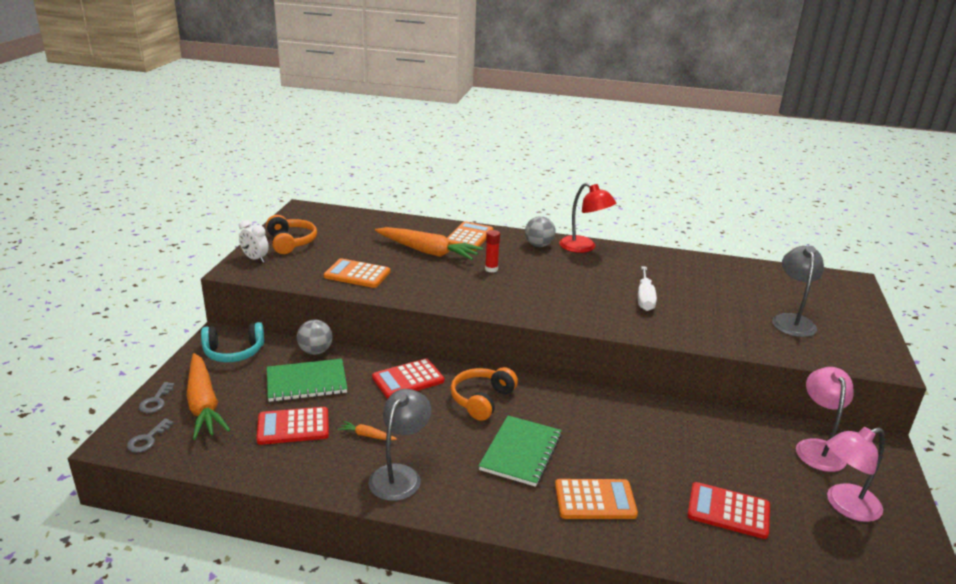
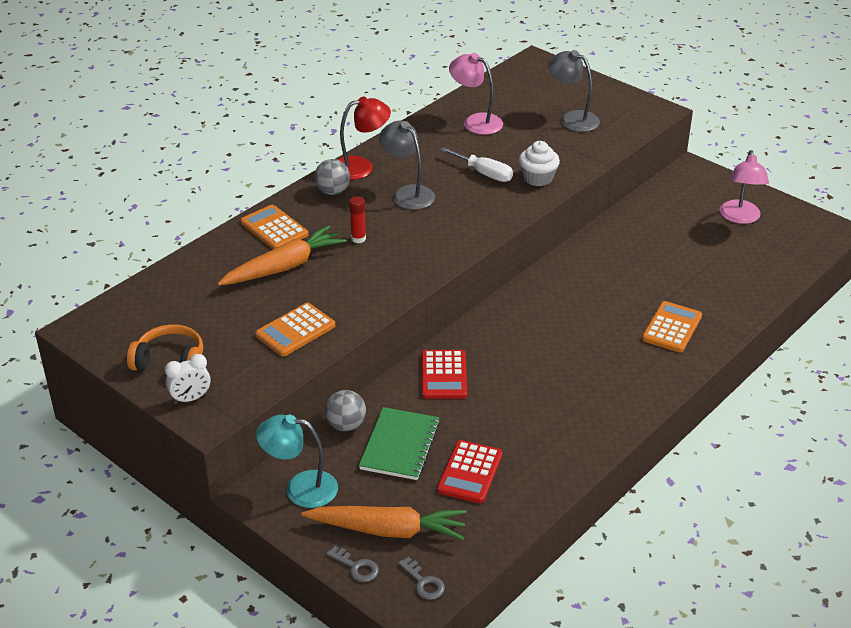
camera: 60 degrees left, 10 degrees up
turquoise headphones [201,322,264,362] -> turquoise lamp [256,415,338,508]
orange carrot [338,421,397,440] -> none
grey lamp [368,389,431,501] -> grey lamp moved to [379,121,435,210]
orange headphones [450,367,518,421] -> none
green notebook [479,416,562,487] -> none
red calculator [687,482,770,539] -> none
pink lamp [796,367,854,472] -> pink lamp moved to [449,53,503,135]
none -> white cupcake [519,141,560,186]

